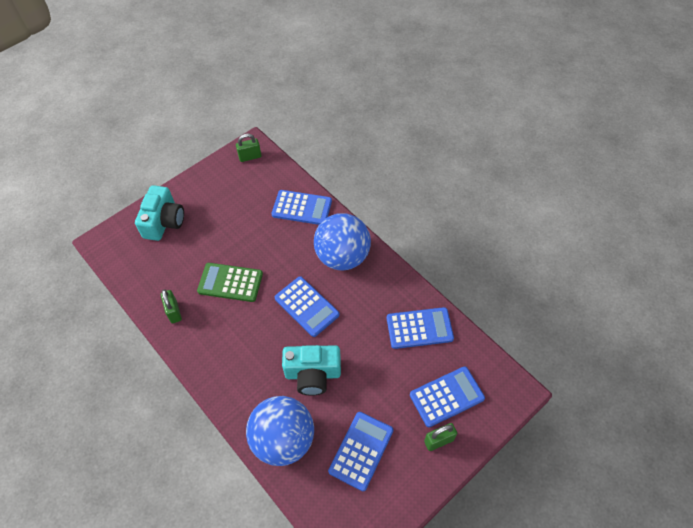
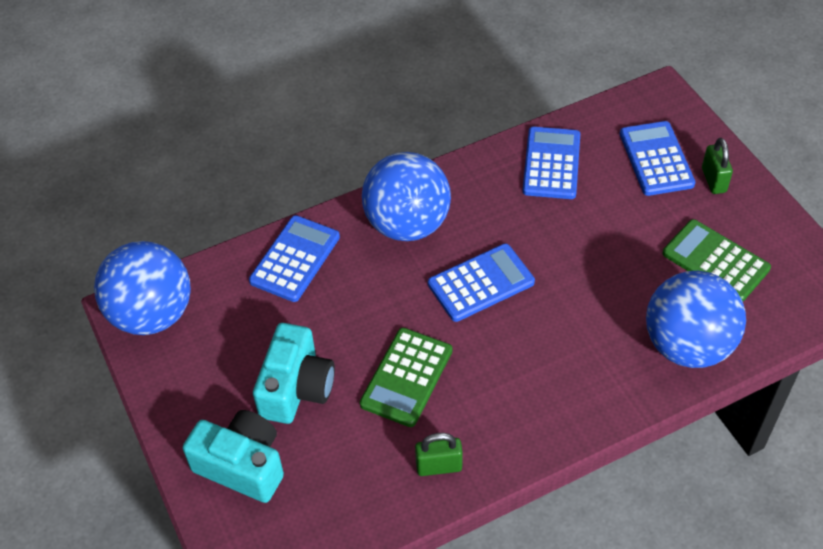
camera: 75 degrees left, 5 degrees down
green padlock [236,134,261,162] -> blue ball [94,241,191,335]
turquoise camera [282,345,341,396] -> turquoise camera moved to [253,323,335,424]
blue calculator [328,412,393,491] -> green calculator [662,219,771,301]

